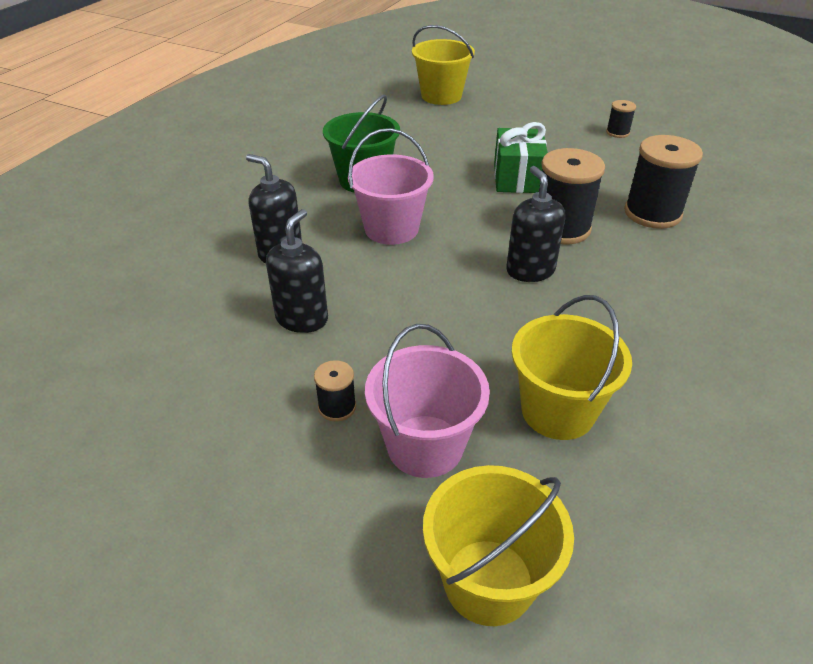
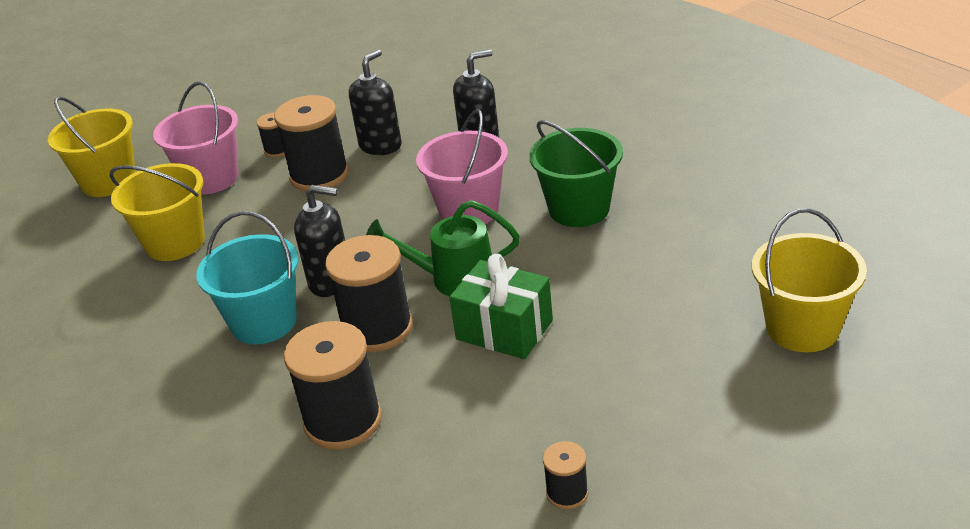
camera: 120 degrees right, 5 degrees down
black soap dispenser [266,209,328,333] -> black soap dispenser turned 105 degrees counterclockwise [349,50,402,155]
none -> turquoise bucket [196,211,299,344]
none -> black spool [274,95,349,191]
none -> green watering can [366,200,520,296]

